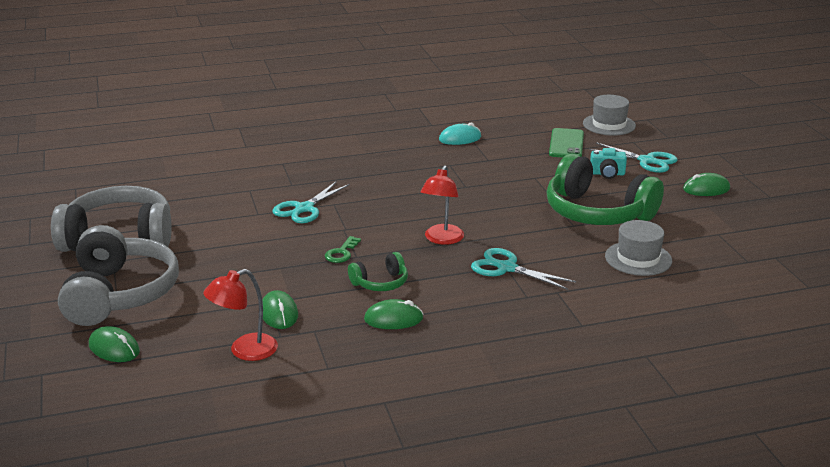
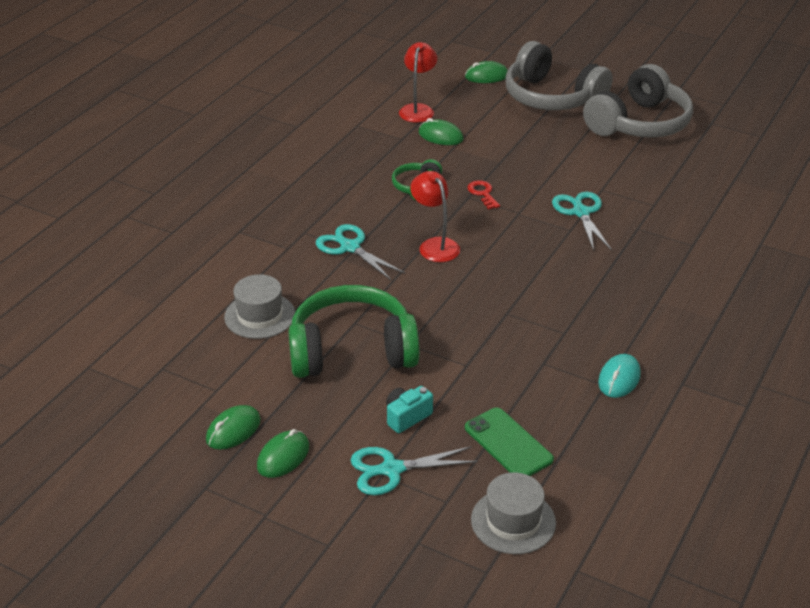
camera: 135 degrees right, 10 degrees up
green key [325,236,361,263] -> red key [467,180,500,209]
green mouse [364,299,424,329] -> green mouse moved to [206,405,261,450]
turquoise scissors [471,248,576,290] -> turquoise scissors turned 120 degrees counterclockwise [316,224,405,280]

